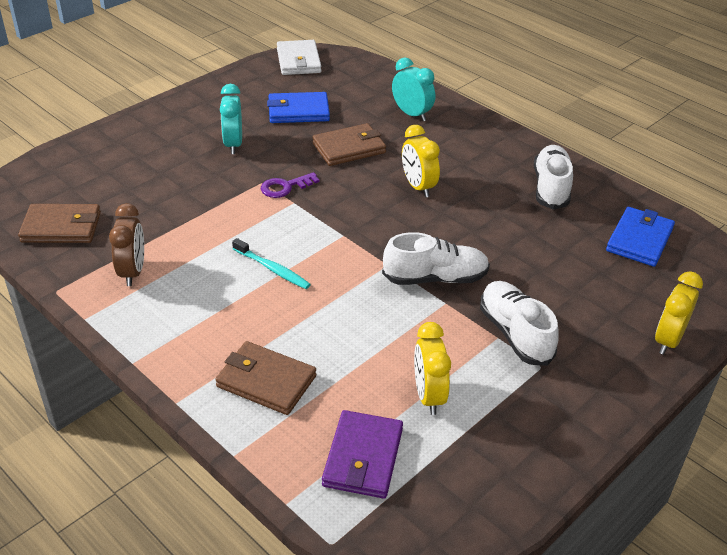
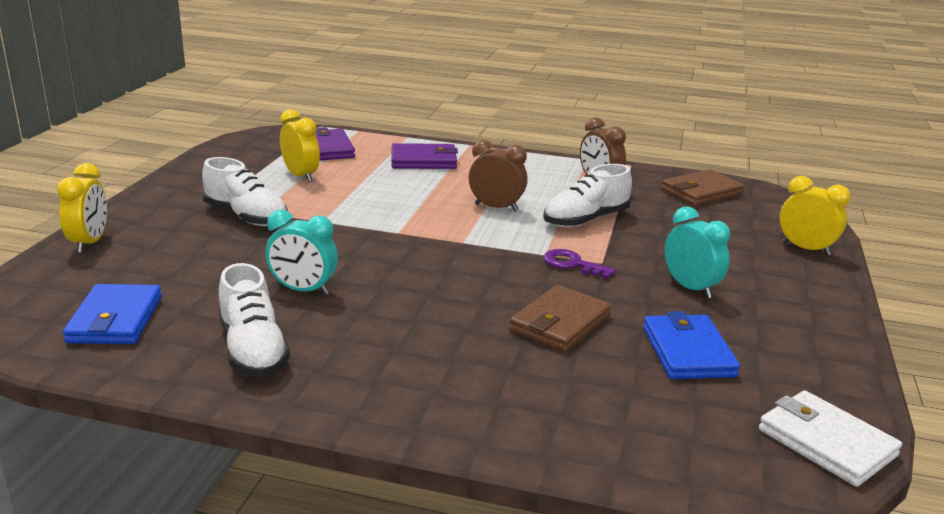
camera: 150 degrees right, 15 degrees down
brown wallet [215,341,316,415] -> purple wallet [391,143,458,169]
turquoise toothbrush [232,238,311,289] -> brown clock [469,140,528,211]
purple key [261,172,320,198] -> purple key turned 90 degrees counterclockwise [543,249,616,279]
blue wallet [267,92,330,123] -> blue wallet turned 60 degrees counterclockwise [643,311,740,379]
white shoe [382,232,490,285] -> white shoe moved to [543,164,632,227]
turquoise clock [392,58,435,121] -> turquoise clock moved to [266,210,338,295]
yellow clock [402,125,440,197] -> yellow clock moved to [780,176,851,256]

